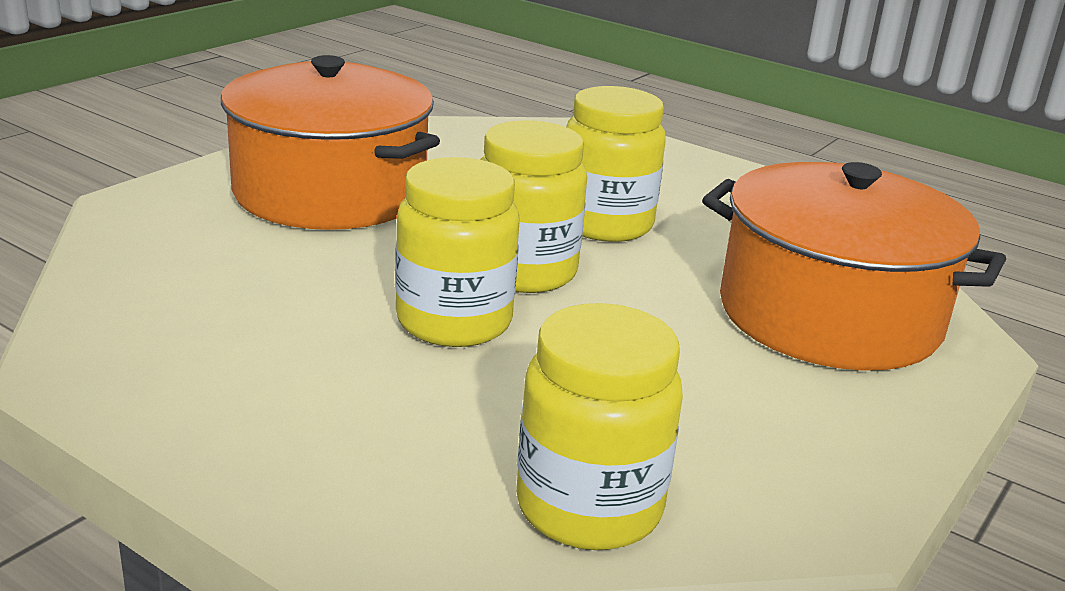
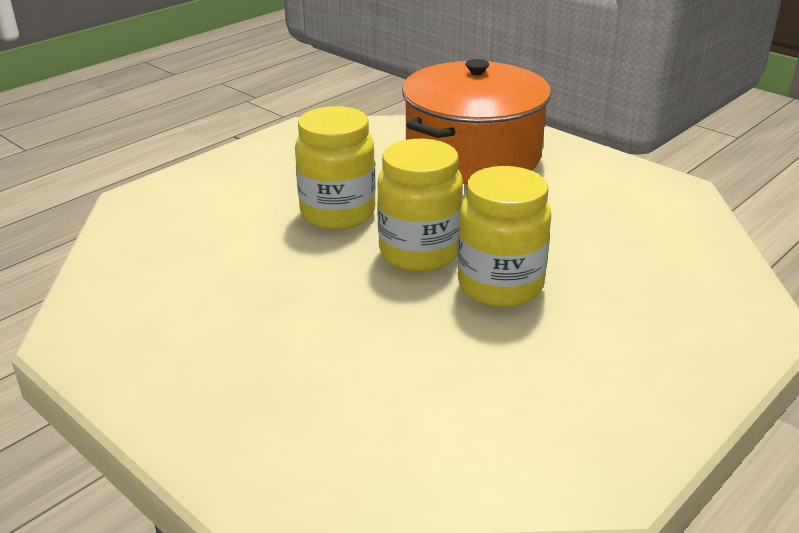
camera: 80 degrees left, 5 degrees up
orange pot [221,55,440,230] -> none
yellow jar [516,303,683,550] -> none

